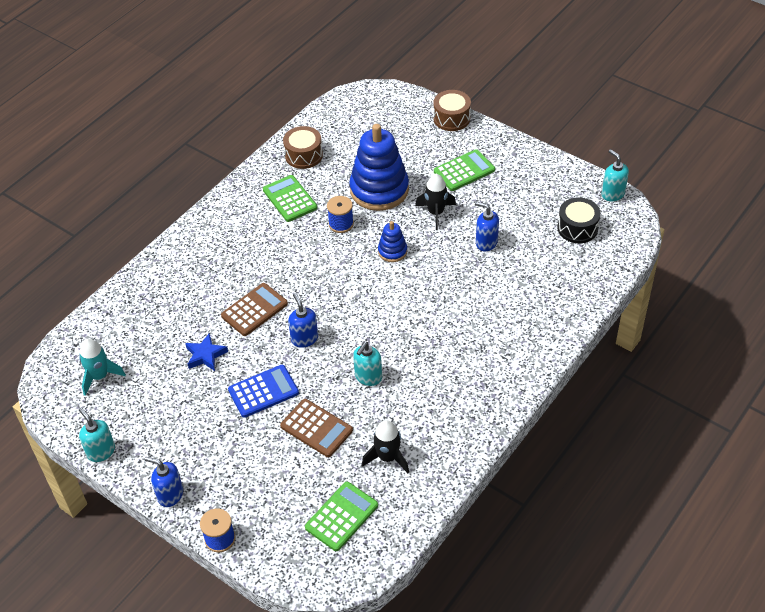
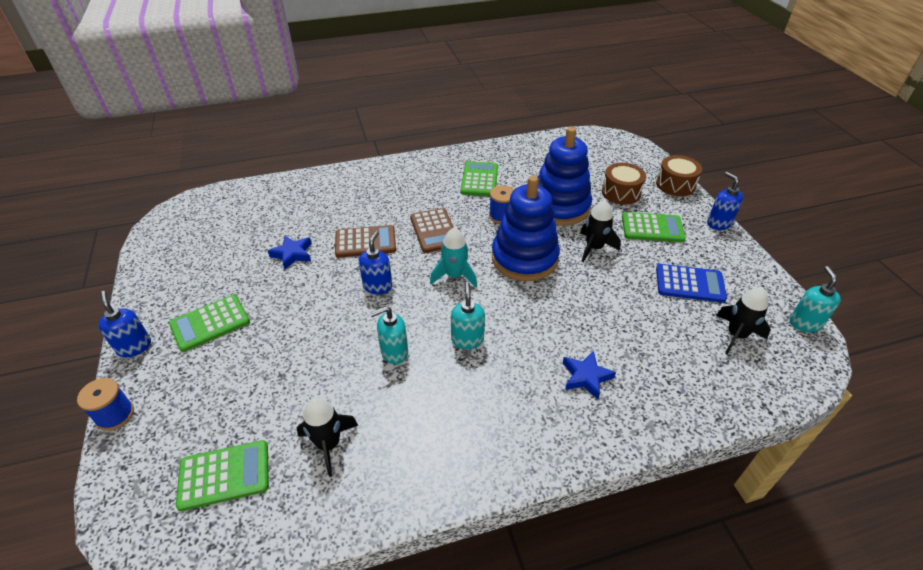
camera: 35 degrees right, 5 degrees down
turquoise rocket [79,339,126,396] -> turquoise rocket moved to [430,228,477,287]
turquoise soap dispenser [79,408,115,462] -> turquoise soap dispenser moved to [451,282,485,349]
blue calculator [228,365,299,418] -> blue calculator moved to [656,264,727,303]
brown calculator [280,399,353,457] -> brown calculator moved to [410,208,454,253]
brown drum [283,126,323,169] -> brown drum moved to [602,163,646,205]
blue stacking toy [378,221,407,262] -> blue stacking toy [492,176,560,281], size x2.10
blue soap dispenser [475,202,499,251] -> blue soap dispenser moved to [707,172,743,230]
black drum [558,198,601,243] -> black rocket [716,287,771,354]
none -> green calculator [169,295,250,352]
none -> blue star [563,350,616,400]

